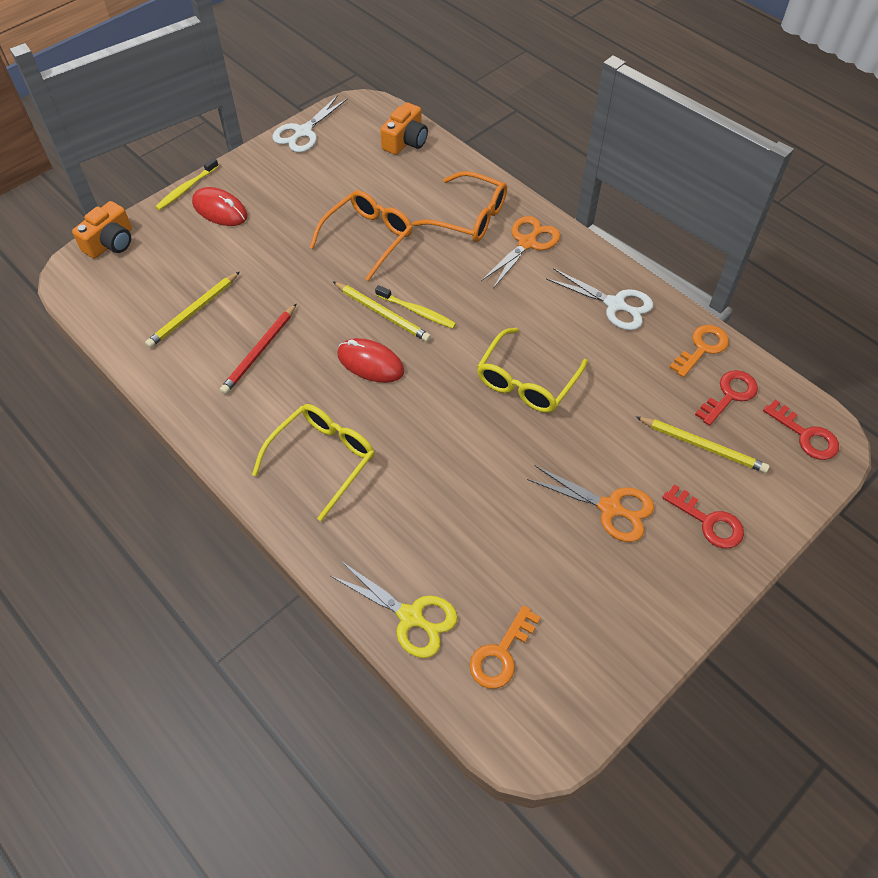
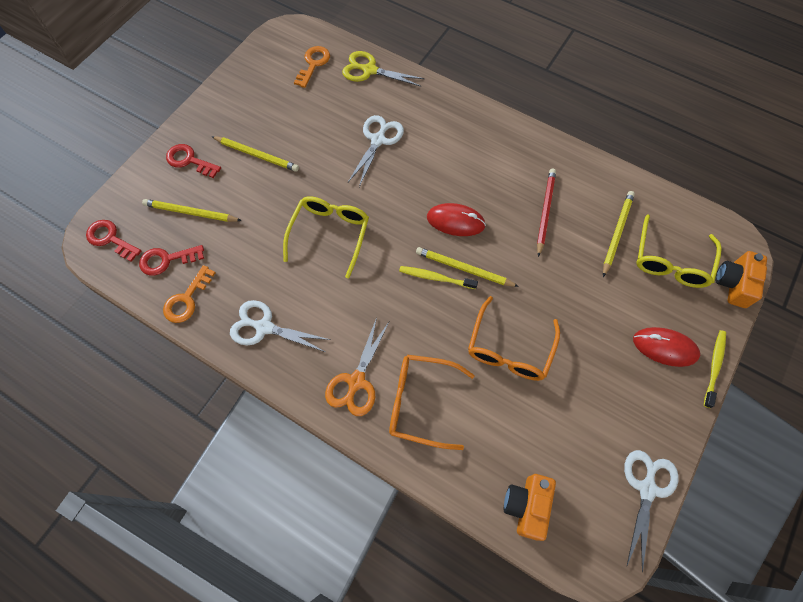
camera: 165 degrees right, 10 degrees up
yellow glasses [252,404,375,522] -> yellow glasses moved to [636,214,721,288]
orange scissors [527,465,654,542] -> yellow pencil [211,136,299,172]
red key [695,370,758,426] -> red key turned 45 degrees clockwise [139,245,204,276]
none -> white scissors [348,115,404,187]

